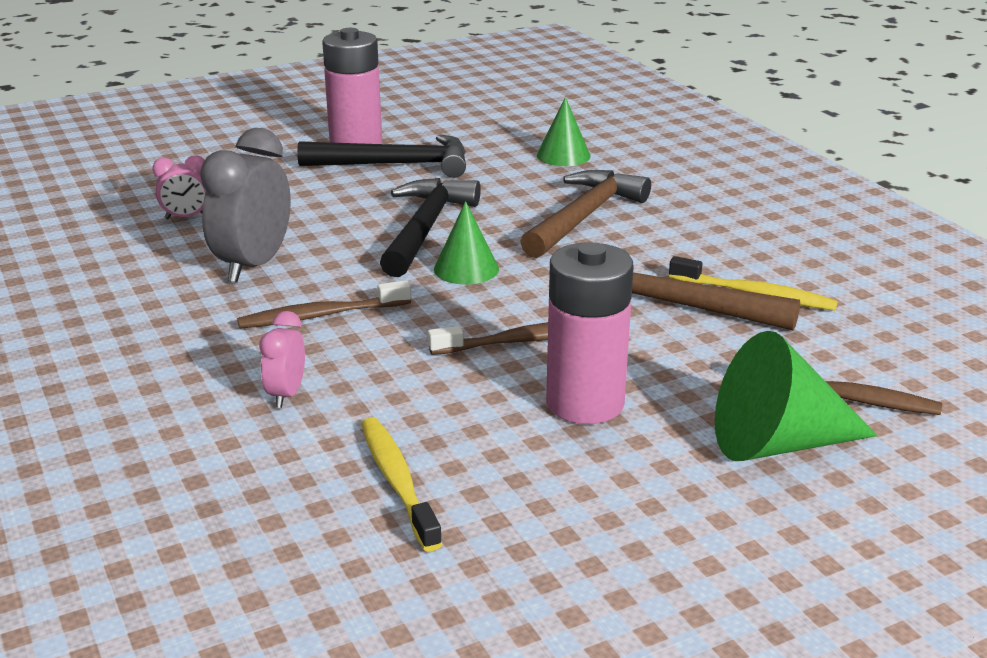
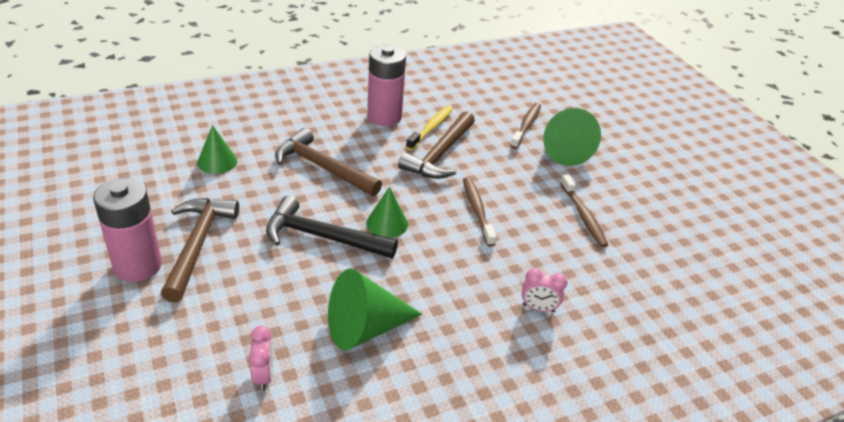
camera: 90 degrees left, 10 degrees up
grey clock [200,128,291,283] -> green cone [328,269,422,350]
brown toothbrush [237,280,411,329] -> brown toothbrush moved to [561,174,608,248]
black hammer [297,134,466,178] -> brown hammer [161,198,239,303]
yellow toothbrush [361,417,442,552] -> none
pink battery [546,242,634,424] -> pink battery moved to [367,45,406,126]

